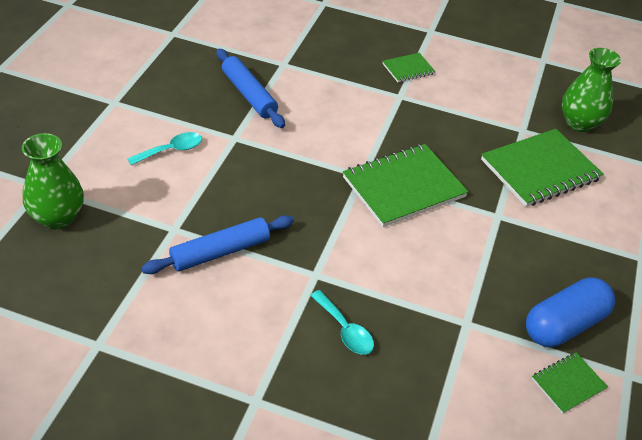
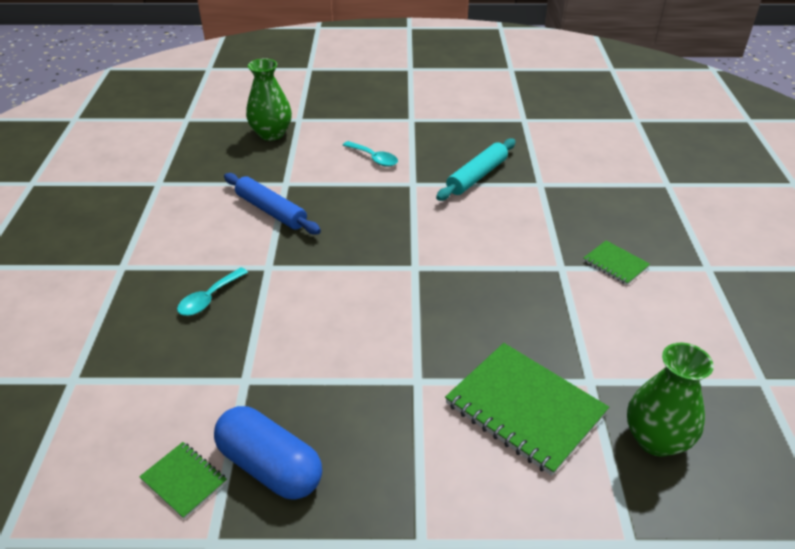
camera: 75 degrees right, 5 degrees down
blue rolling pin [216,49,285,128] -> turquoise rolling pin [436,138,516,201]
green notebook [343,144,468,227] -> none

